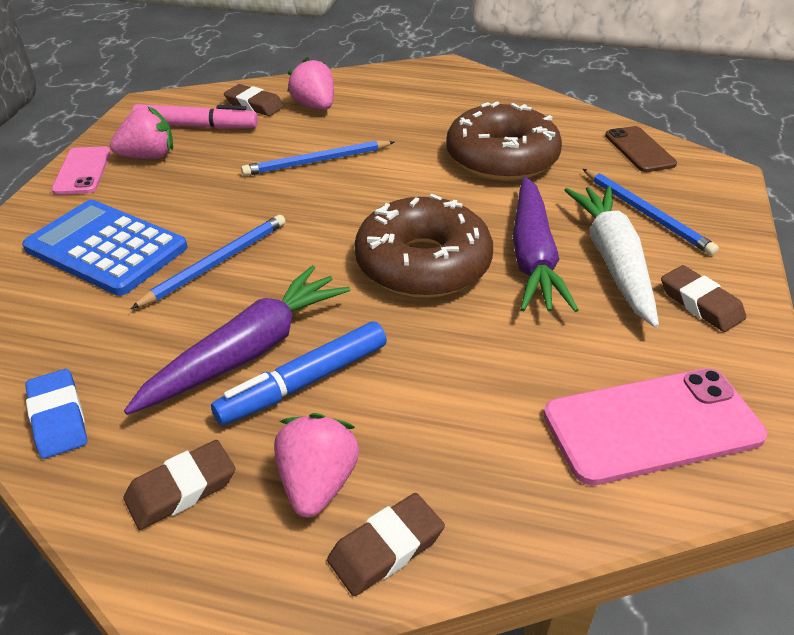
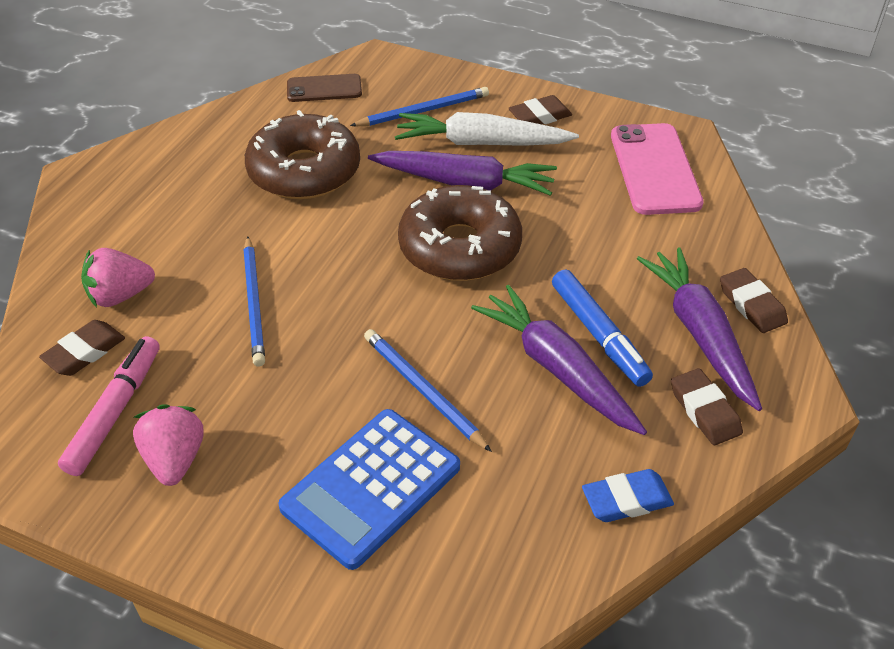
camera: 80 degrees left, 5 degrees up
pink phone [52,146,111,195] -> none
pink strawberry [274,413,359,518] -> purple carrot [637,247,762,411]

